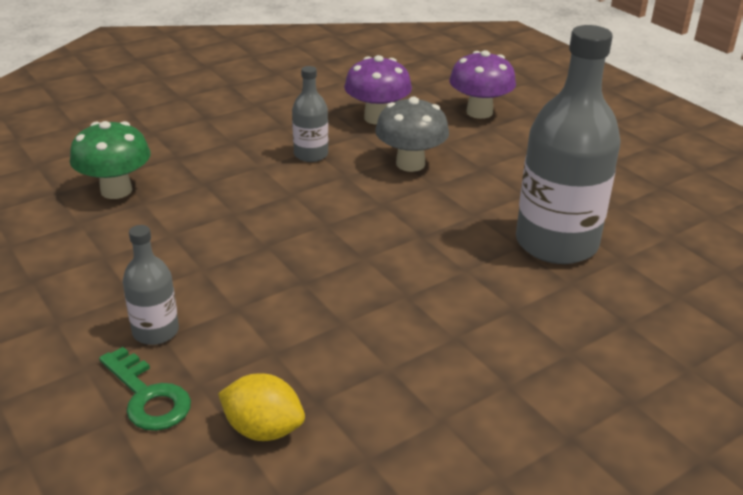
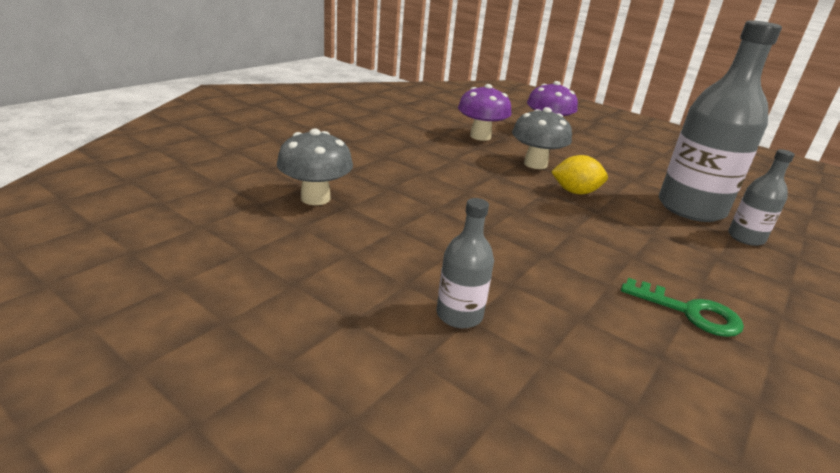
camera: 20 degrees left, 5 degrees down
green mushroom [70,121,150,199] -> grey mushroom [277,128,353,205]
green key [99,347,191,431] -> green key moved to [621,278,744,337]
yellow lemon [218,373,305,441] -> yellow lemon moved to [551,155,608,194]
grey bottle [292,66,328,162] -> grey bottle moved to [728,149,795,246]

